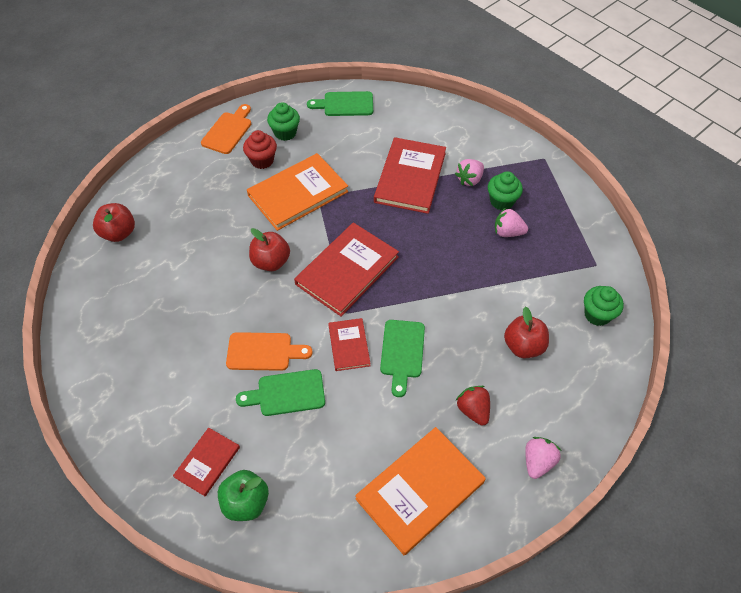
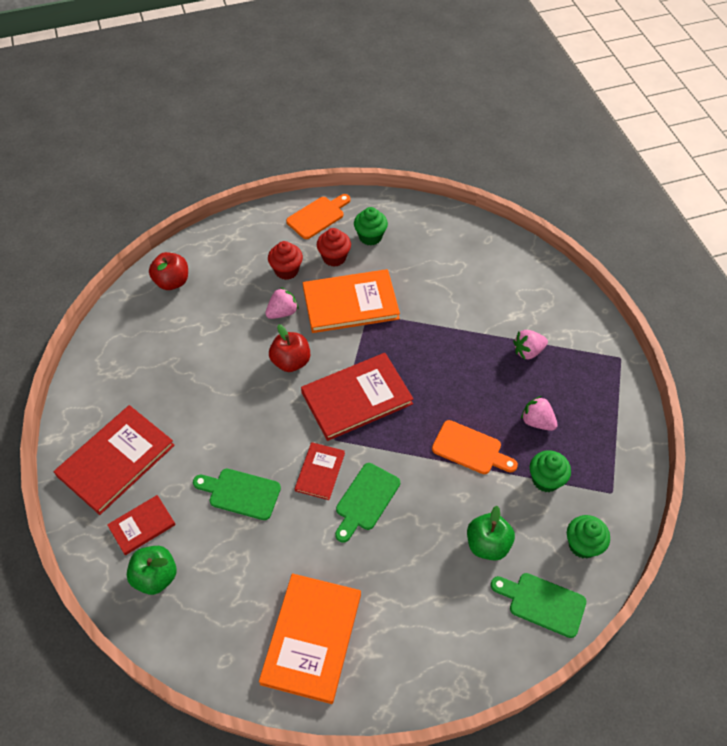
camera: 25 degrees right, 0 degrees up
orange cutting board [226,332,313,371] -> orange cutting board moved to [432,420,518,474]
green cutting board [307,91,373,116] -> green cutting board moved to [491,573,586,638]
orange book [355,427,486,555] -> orange book turned 60 degrees counterclockwise [259,573,361,704]
red book [374,137,446,214] -> red book moved to [54,405,175,515]
red strawberry [456,386,490,426] -> none
green cupcake [488,171,523,210] -> green cupcake moved to [530,450,571,492]
red apple [504,306,549,358] -> green apple [467,506,515,561]
pink strawberry [525,437,561,479] -> pink strawberry moved to [265,287,299,319]
none -> red cupcake [268,241,303,280]

